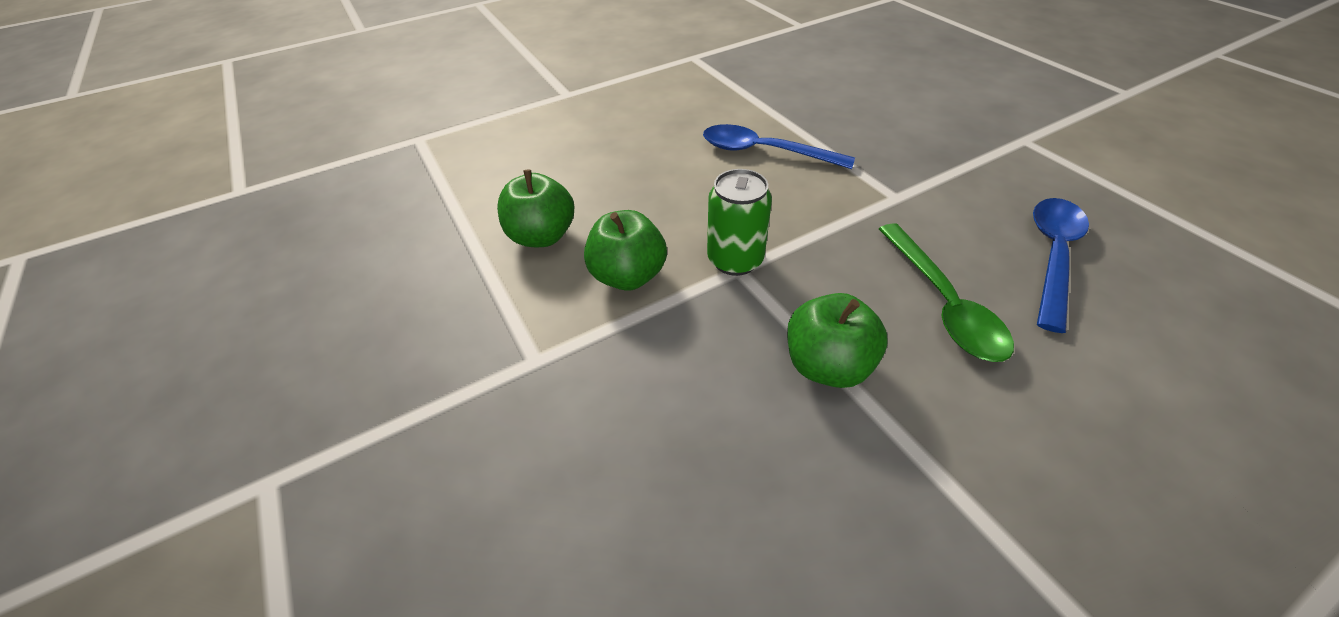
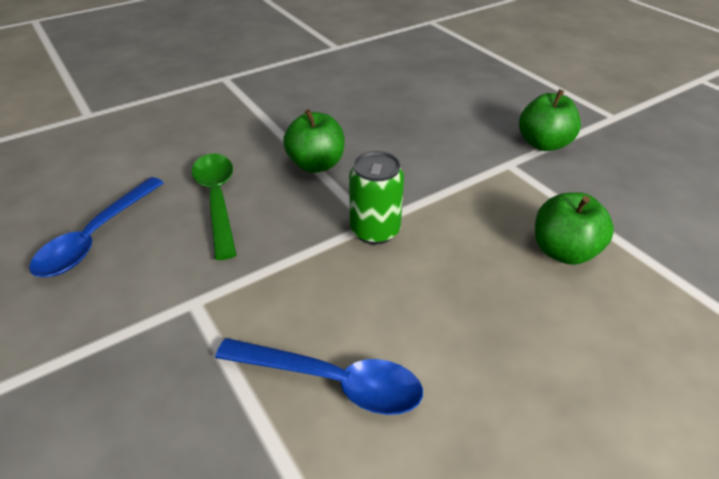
camera: 175 degrees right, 5 degrees down
green apple [584,210,667,291] -> green apple moved to [519,89,581,151]

